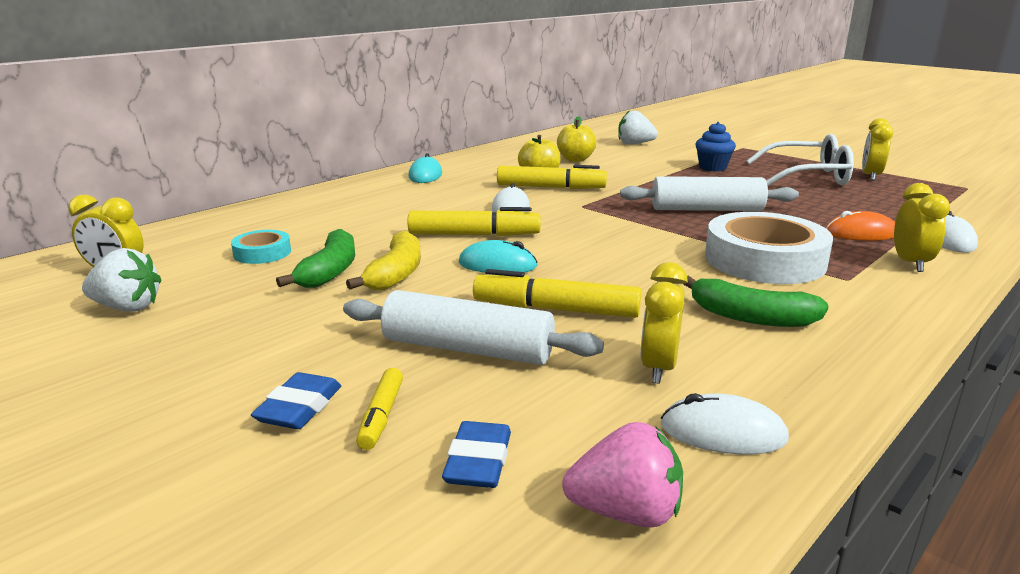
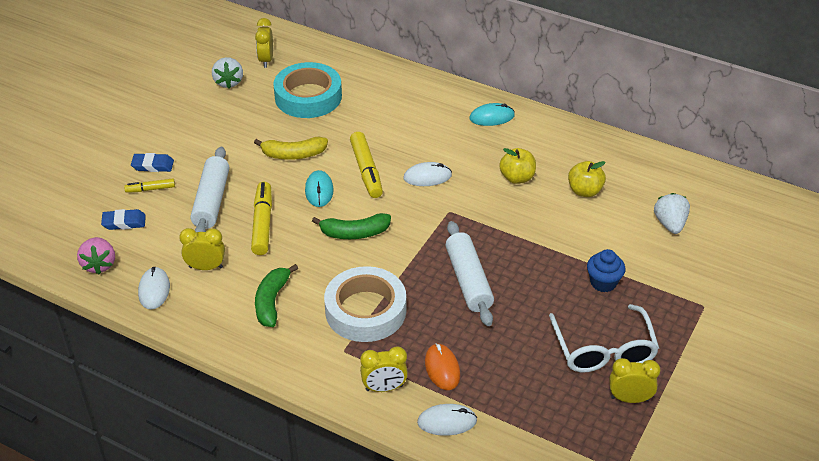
camera: 75 degrees right, 20 degrees up
turquoise tape [231,230,291,264] -> turquoise tape [273,62,342,118], size x2.06
green banana [276,229,355,288] -> green banana moved to [312,213,391,239]
yellow marker [497,165,607,189] -> none

